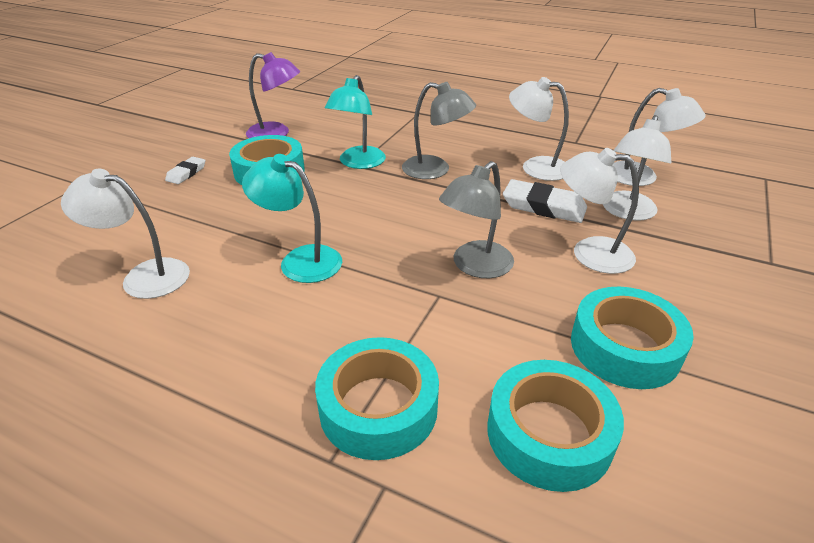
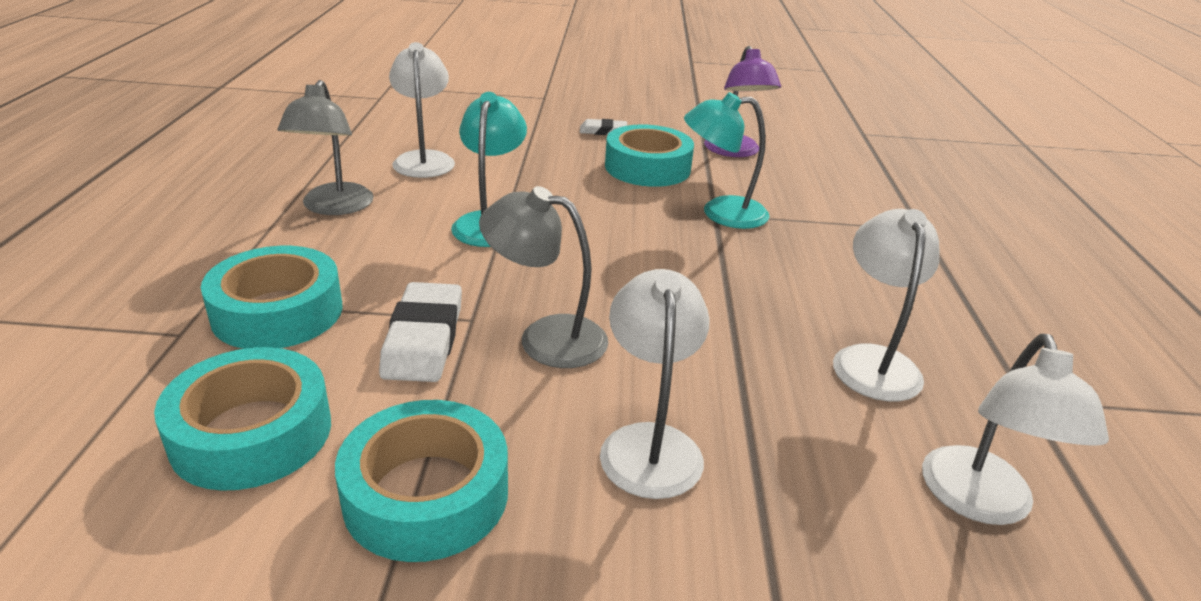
camera: 65 degrees right, 5 degrees down
grey lamp [402,82,476,179] -> grey lamp moved to [278,80,374,215]
white eraser [503,179,587,223] -> white eraser moved to [379,282,462,382]
white lamp [603,115,671,221] -> none

